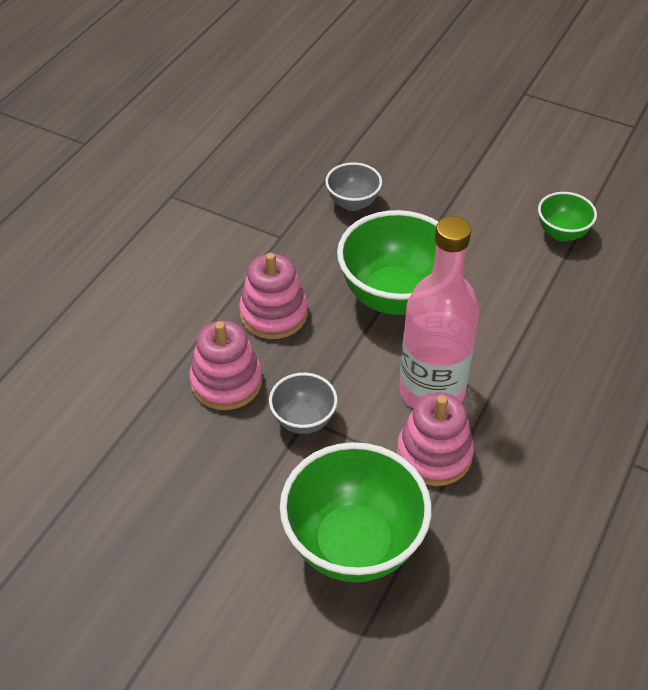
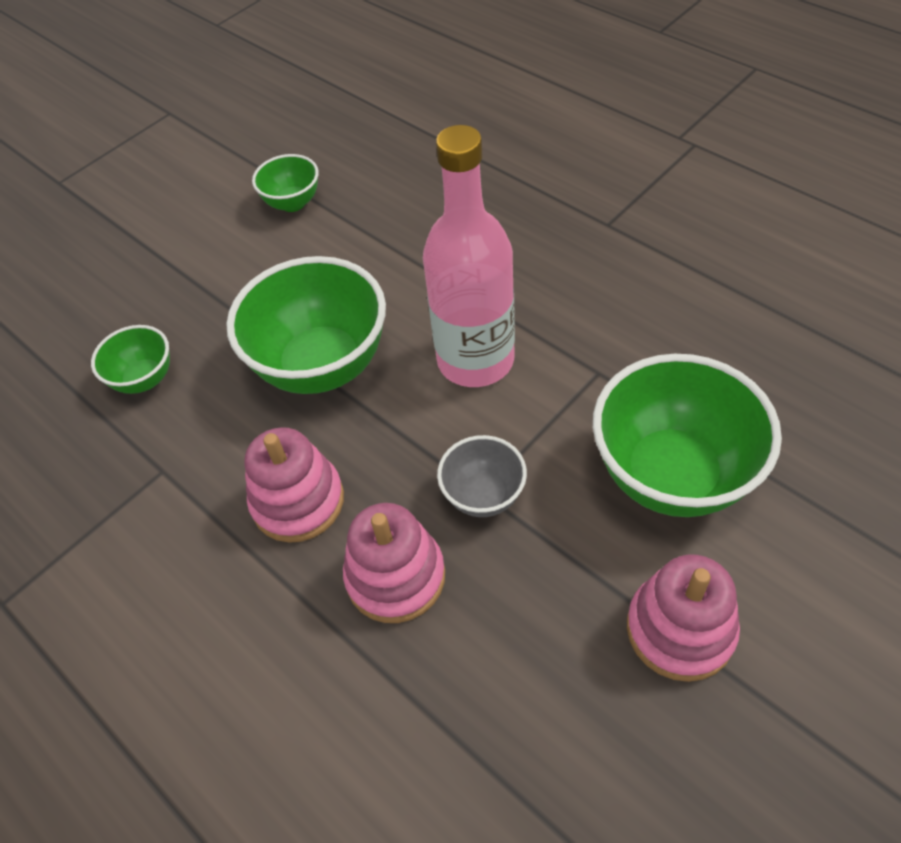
camera: 70 degrees left, 5 degrees up
grey bowl [325,162,382,211] -> green bowl [91,325,170,394]
pink stacking toy [396,392,474,486] -> pink stacking toy moved to [627,555,740,682]

